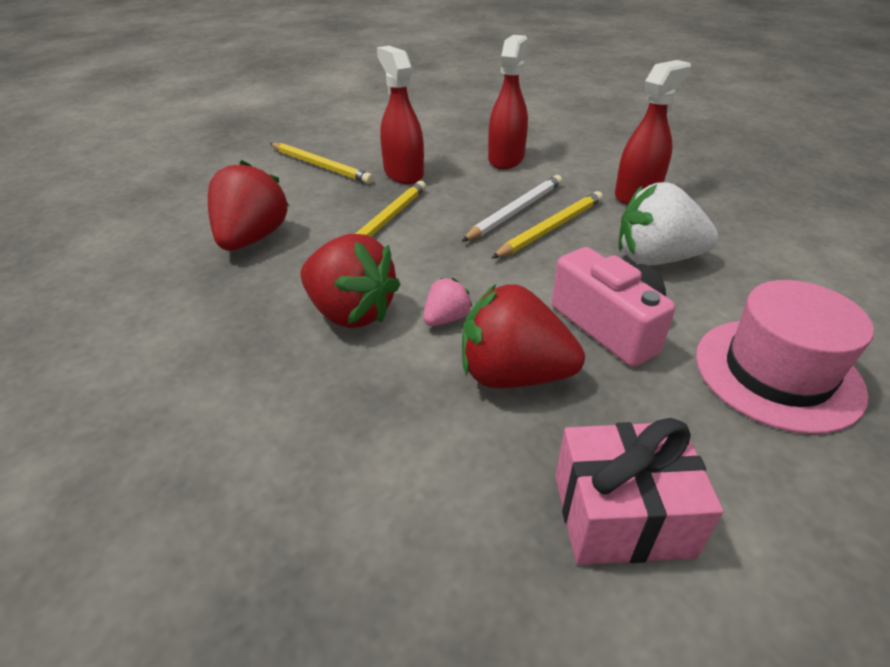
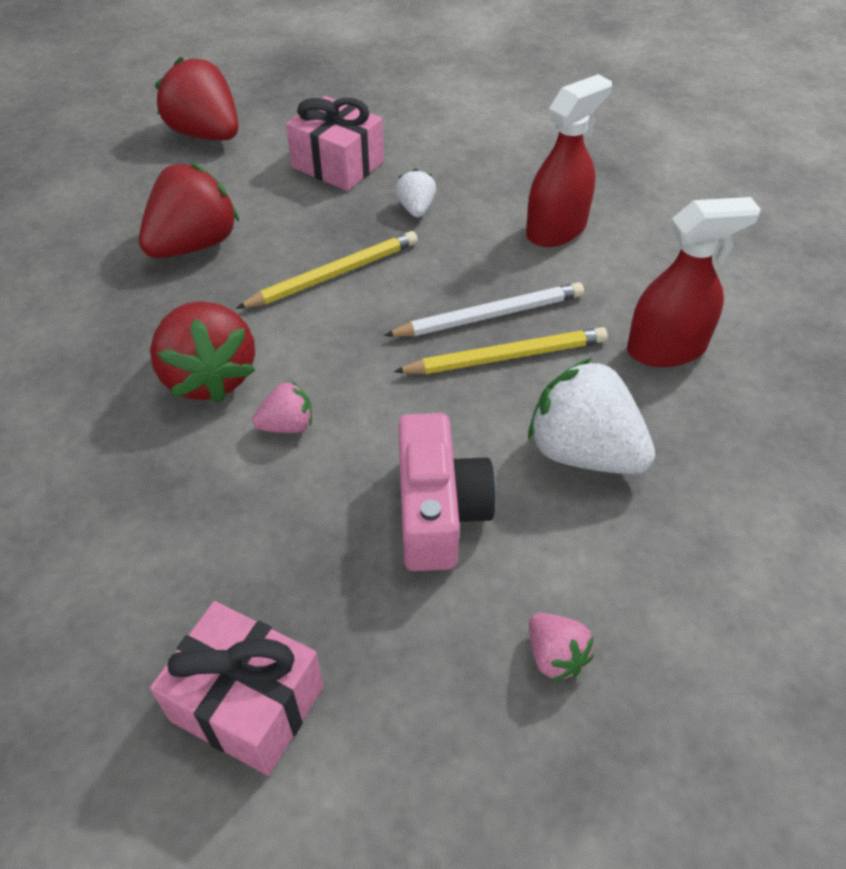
camera: 30 degrees right, 10 degrees up
yellow pencil [269,143,373,184] -> pink gift [286,96,384,191]
red spray bottle [377,46,424,184] -> white strawberry [395,169,436,217]
red strawberry [462,284,585,388] -> red strawberry moved to [155,57,239,140]
pink hat [696,280,874,434] -> pink strawberry [529,613,594,682]

